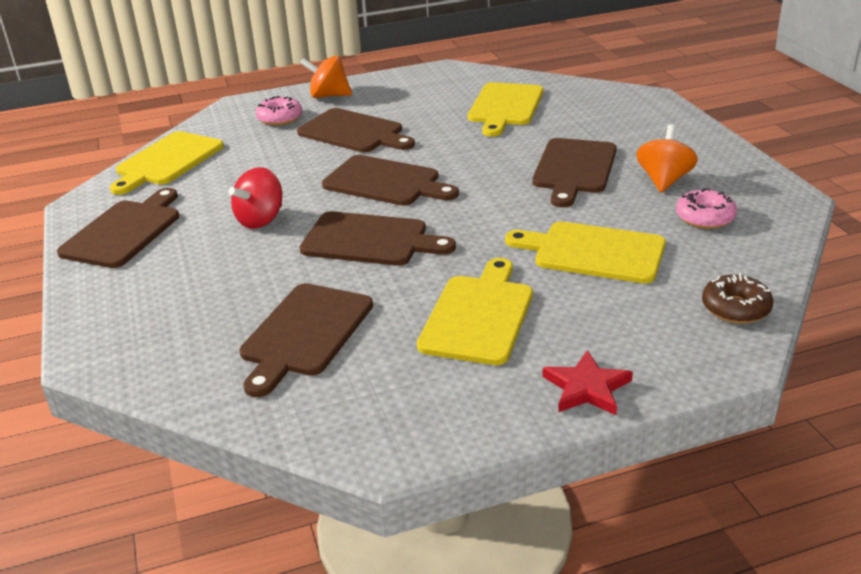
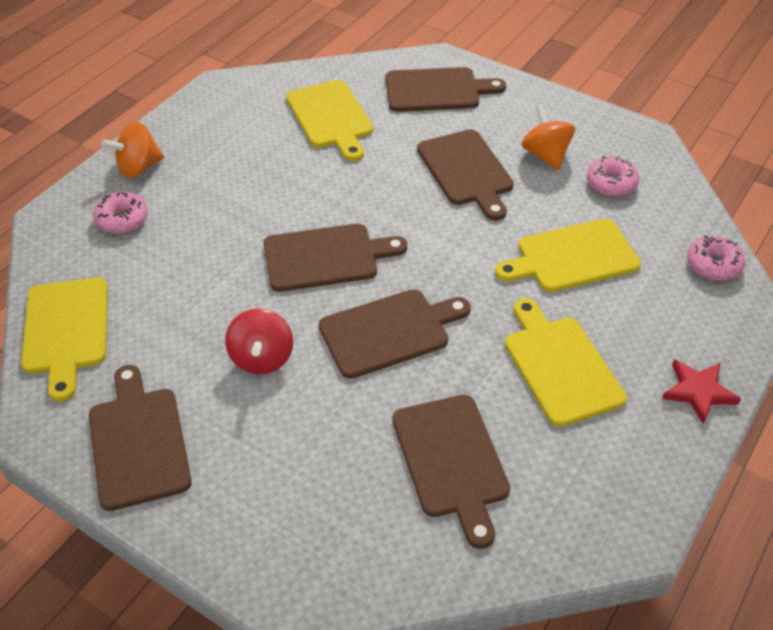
camera: 40 degrees left, 15 degrees up
brown cutting board [297,108,415,152] -> brown cutting board moved to [386,67,506,112]
brown donut [702,273,773,323] -> pink donut [687,235,745,281]

